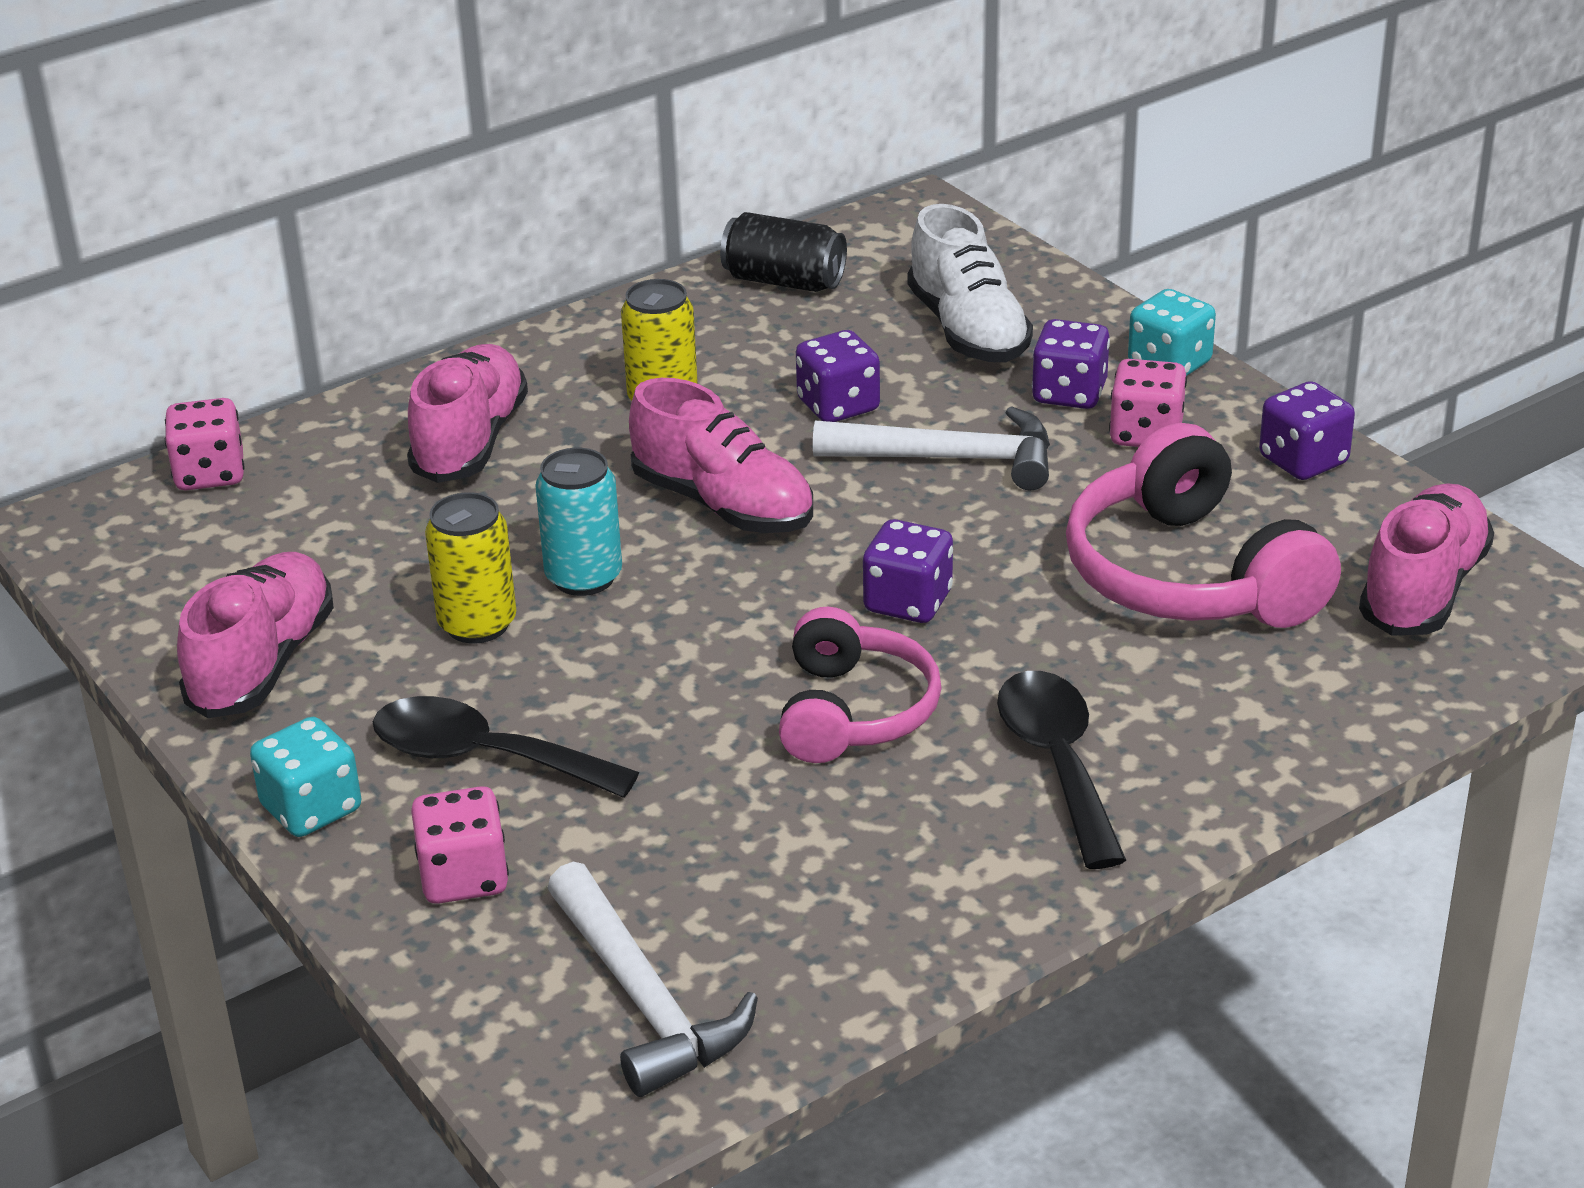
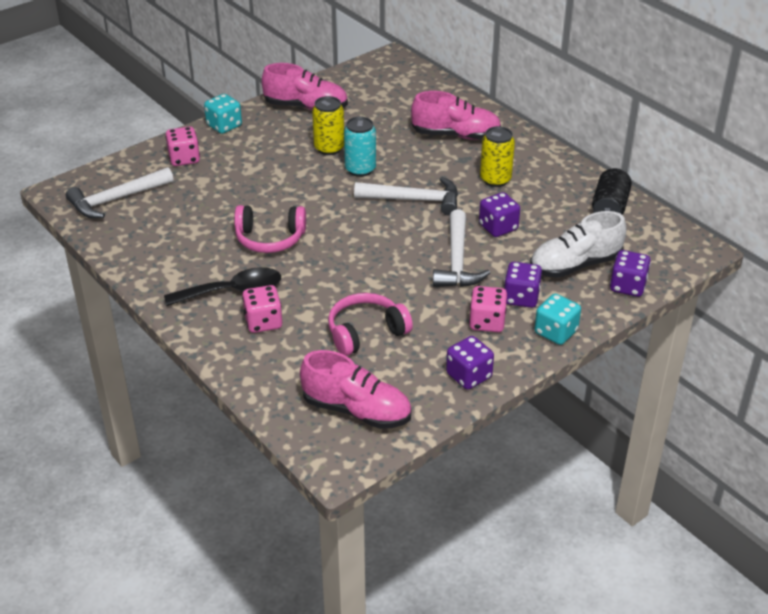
camera: 85 degrees right, 5 degrees up
pink dice [165,398,245,490] -> pink dice moved to [242,285,282,333]
black spoon [373,696,639,798] -> none
pink shoe [629,378,813,533] -> white hammer [354,177,458,216]
purple dice [863,519,953,623] -> purple dice moved to [610,250,651,297]
pink headphones [1066,423,1341,628] -> pink headphones [328,293,413,356], size x0.65

